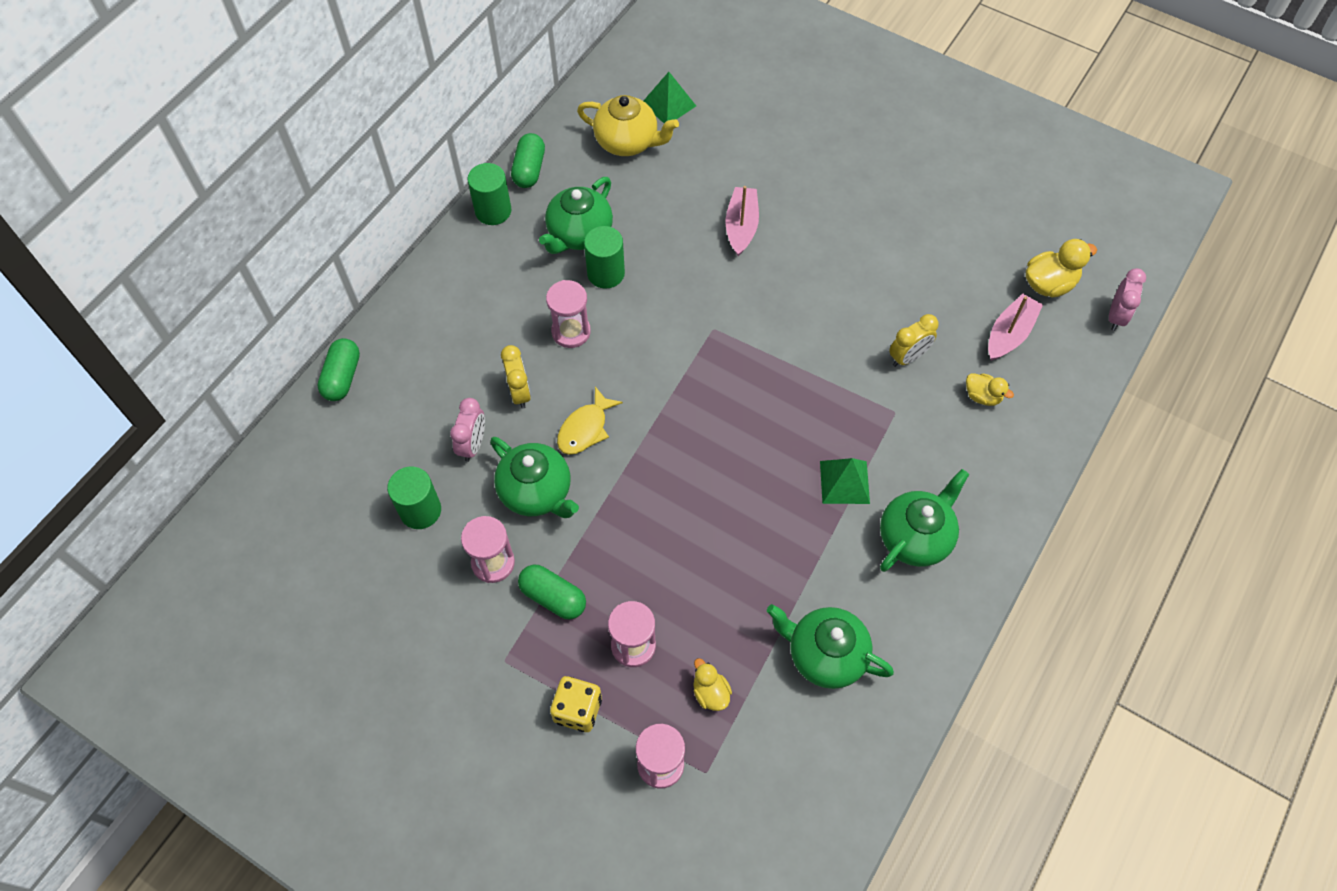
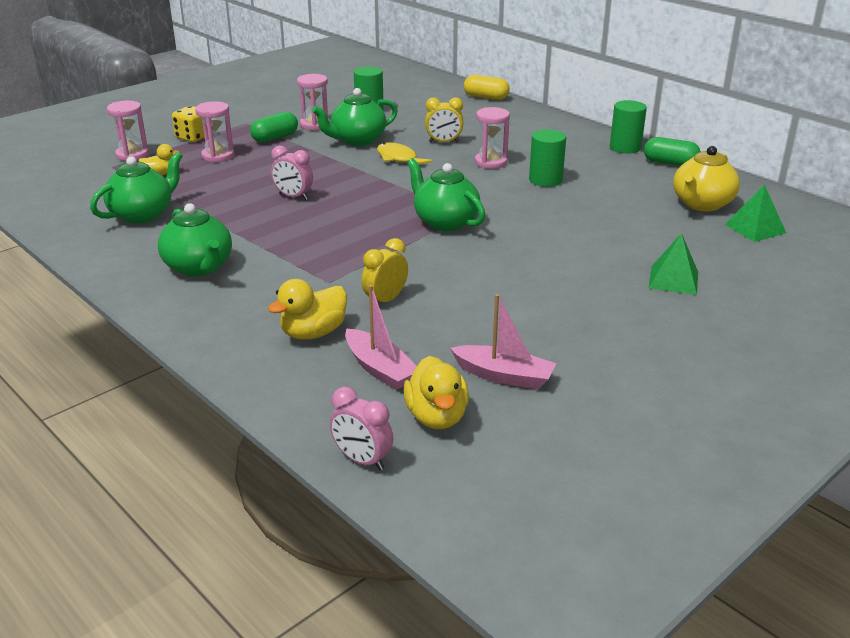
camera: 105 degrees right, 30 degrees down
green capsule [318,338,360,401] -> yellow capsule [464,75,510,100]
pink clock [450,398,485,462] -> pink clock moved to [271,146,313,200]
green teapot [539,177,613,254] -> green teapot moved to [407,158,485,231]
pink boat [726,186,759,256] -> pink boat moved to [450,294,556,389]
green pyramid [820,458,870,504] -> green pyramid moved to [649,233,698,295]
yellow clock [889,314,938,367] -> yellow clock turned 60 degrees clockwise [361,238,408,302]
yellow duck [966,373,1014,406] -> yellow duck [268,279,347,340], size x1.60

